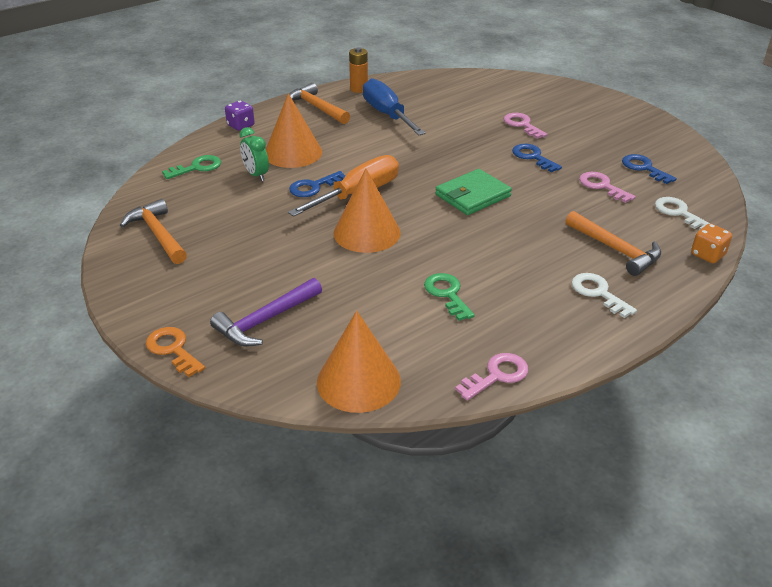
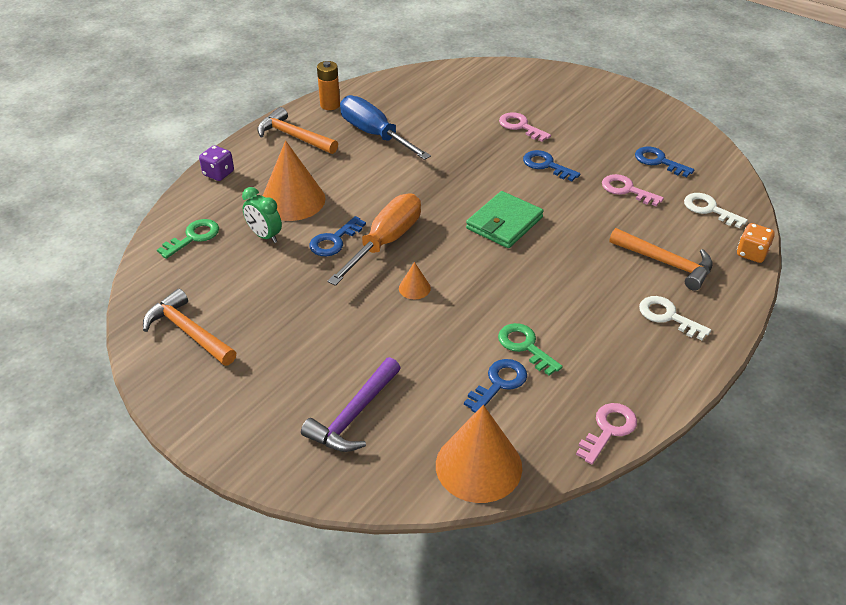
camera: 15 degrees left, 5 degrees up
orange key [146,327,205,377] -> none
orange cone [334,169,401,253] -> orange cone [399,262,431,299], size x0.44
none -> blue key [464,359,527,413]

